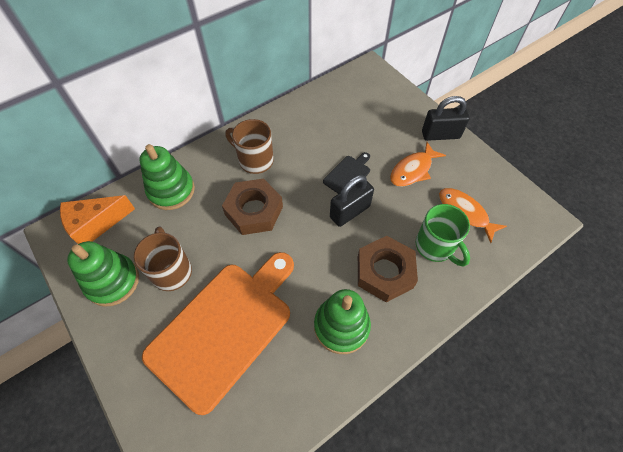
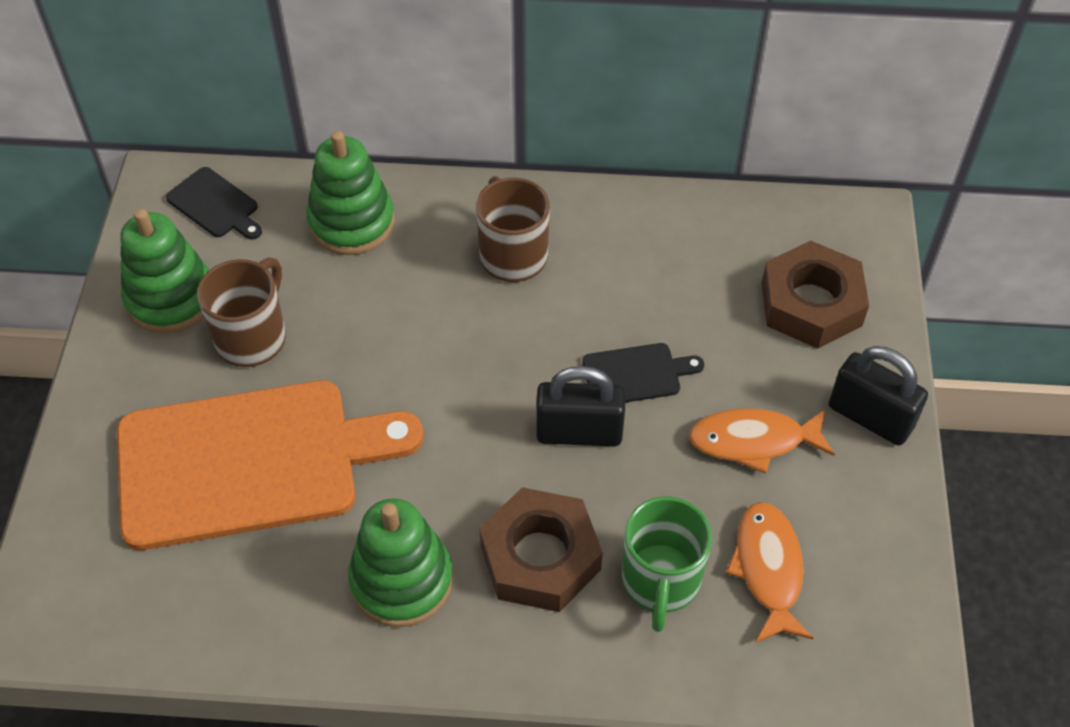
camera: 40 degrees right, 5 degrees down
orange cheese [60,195,135,244] -> black cutting board [166,167,262,240]
brown nut [222,179,283,235] -> brown nut moved to [762,241,869,349]

